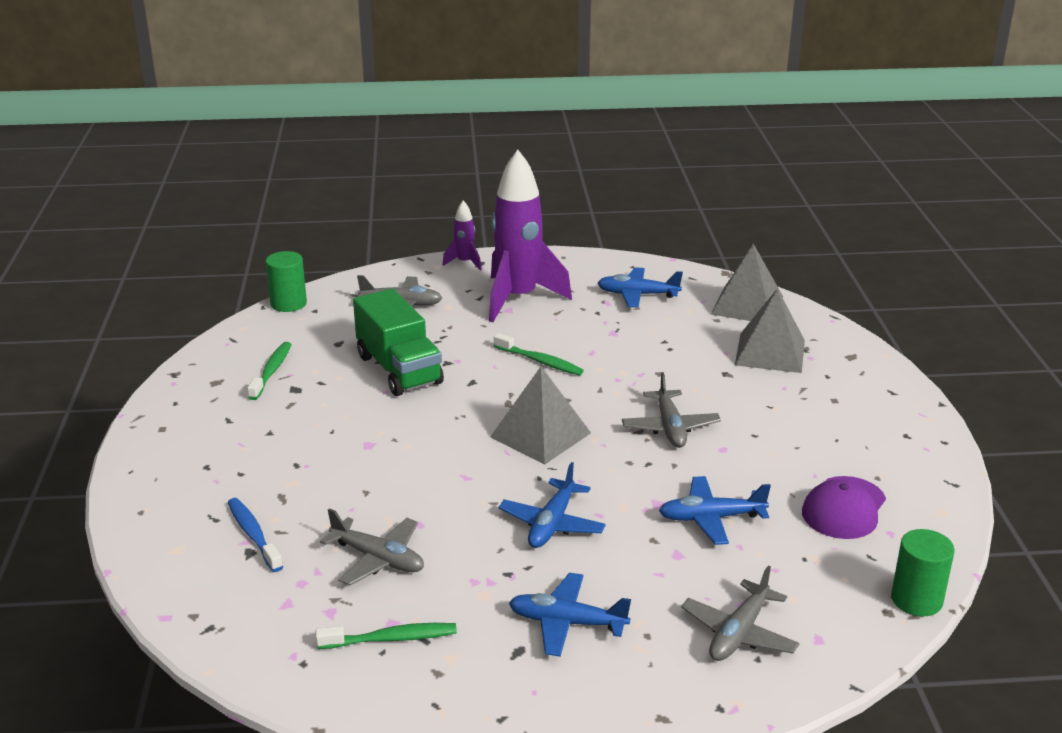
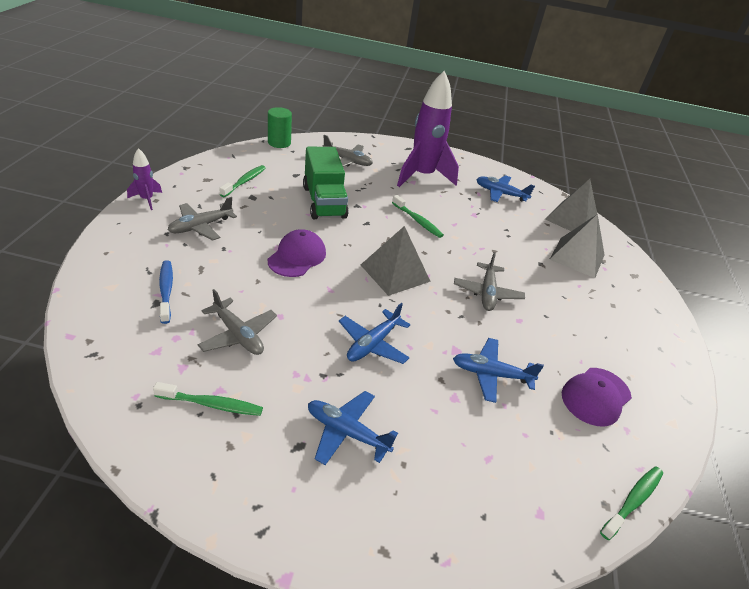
camera: 10 degrees right, 10 degrees up
purple rocket [442,201,482,270] -> purple rocket moved to [127,148,162,210]
grey plane [681,565,800,661] -> grey plane moved to [168,197,237,241]
green cylinder [891,529,955,616] -> green toothbrush [600,466,663,540]
none -> purple cap [268,229,326,277]

